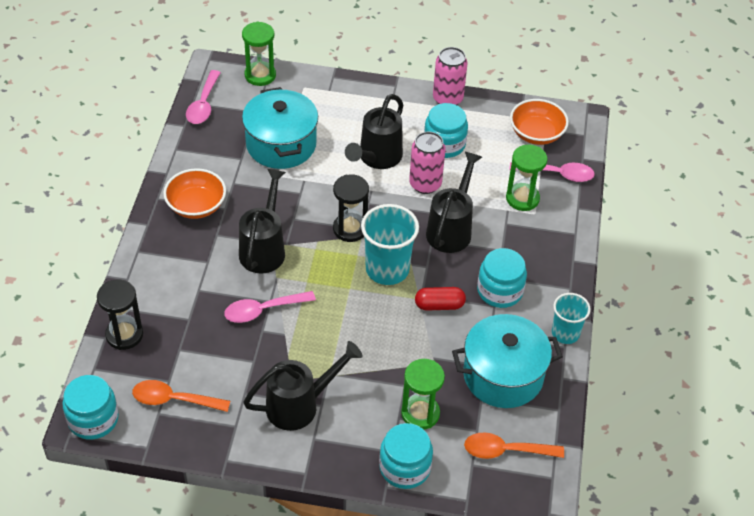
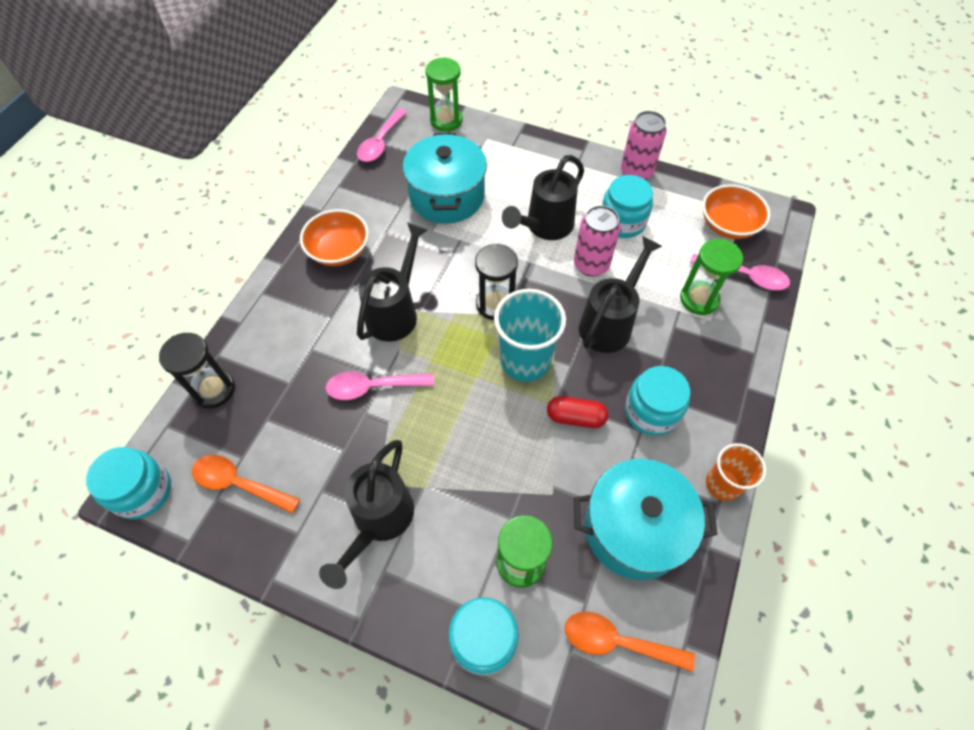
camera: 15 degrees right, 10 degrees up
black watering can [243,341,363,431] -> black watering can turned 120 degrees clockwise [319,440,414,589]
turquoise cup [552,293,591,344] -> orange cup [706,443,766,501]

